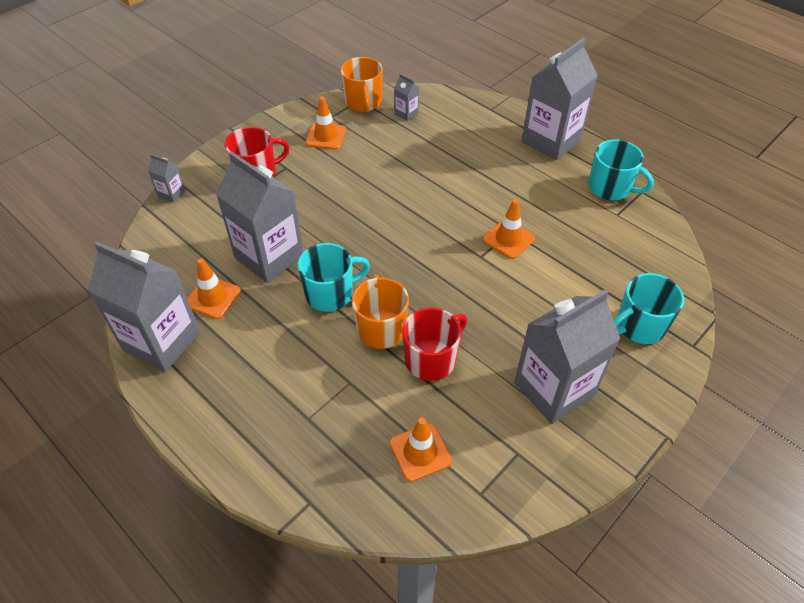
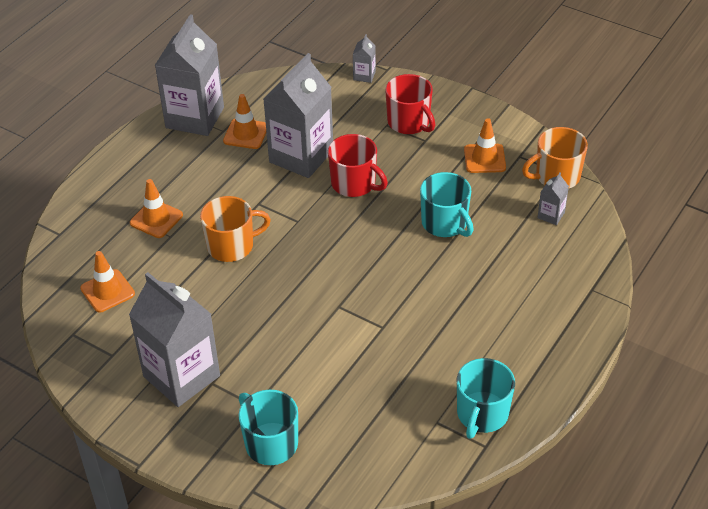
camera: 80 degrees right, 5 degrees down
turquoise mug [298,243,370,312] -> turquoise mug moved to [420,172,474,237]
red mug [402,307,467,381] -> red mug moved to [328,134,388,197]
orange traffic cone [483,199,535,259] -> orange traffic cone moved to [130,179,183,238]
grey carton [522,38,598,160] -> none

